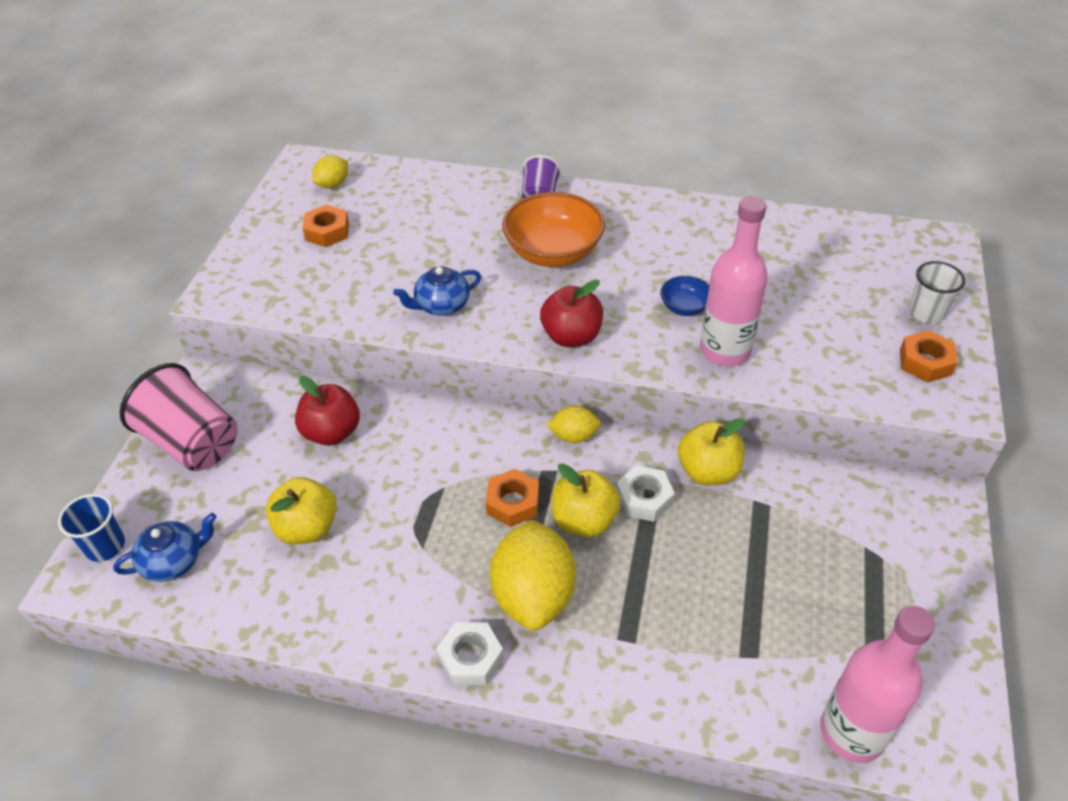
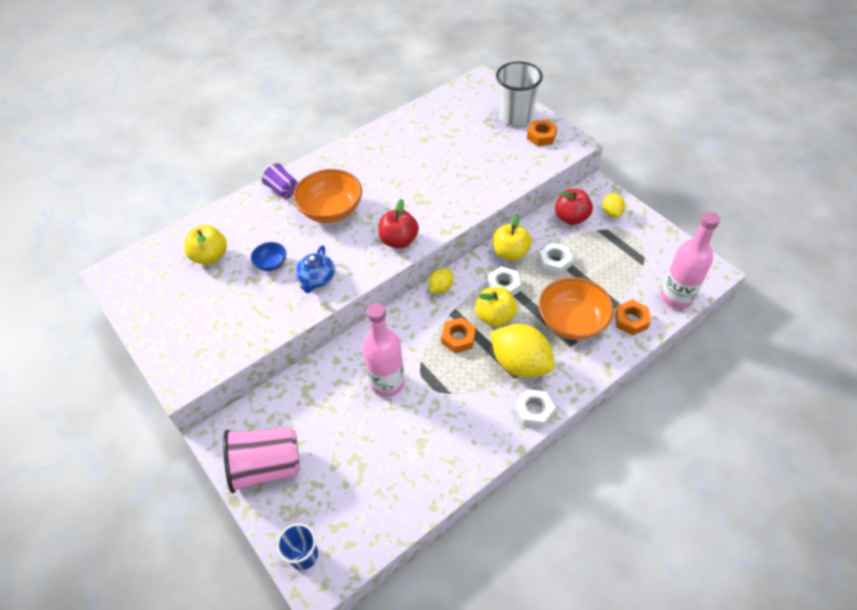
camera: 50 degrees left, 5 degrees up
blue teapot [113,513,216,582] -> none
yellow apple [266,477,337,544] -> yellow apple moved to [184,225,227,265]
red apple [295,376,360,446] -> red apple moved to [555,189,593,225]
orange nut [303,205,349,247] -> orange nut moved to [615,300,651,335]
yellow lemon [312,155,348,188] -> yellow lemon moved to [603,194,625,217]
blue bowl [660,276,709,316] -> blue bowl moved to [251,242,286,271]
pink bottle [700,196,768,367] -> pink bottle moved to [363,303,405,397]
white cup [908,261,965,324] -> white cup [496,61,543,126], size x1.75
none -> white nut [539,243,573,275]
none -> orange bowl [539,277,614,340]

